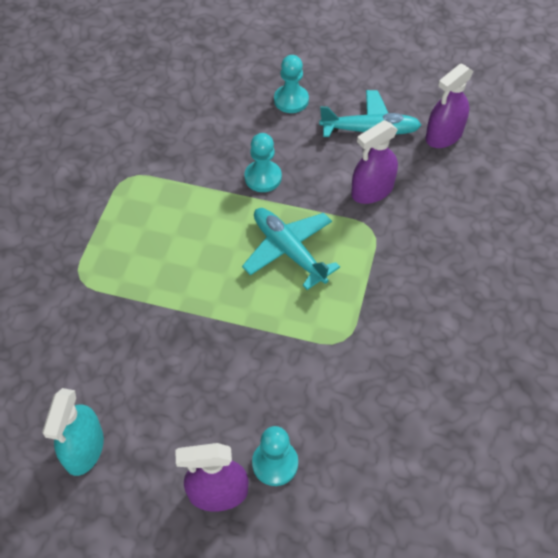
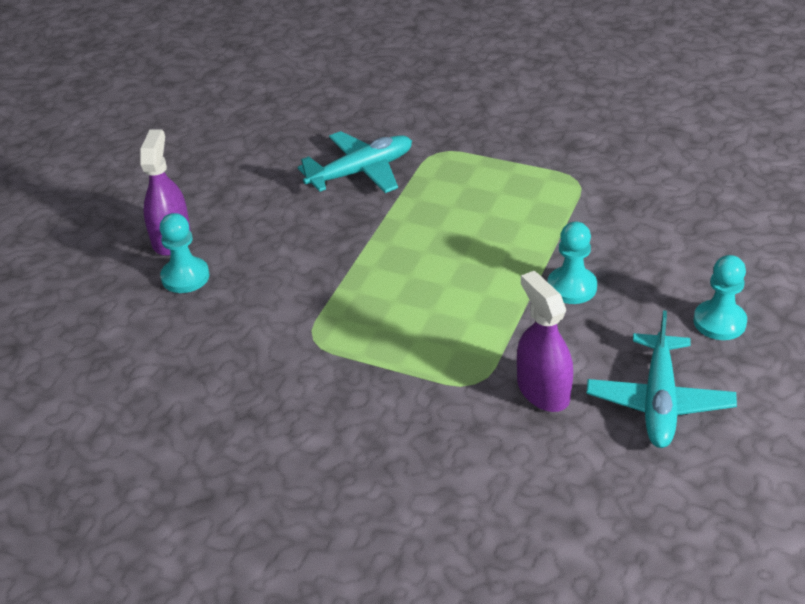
camera: 100 degrees right, 15 degrees down
turquoise spray bottle [42,388,104,476] -> none
turquoise plane [242,208,340,290] -> turquoise plane moved to [298,131,412,193]
purple spray bottle [426,63,474,148] -> none

